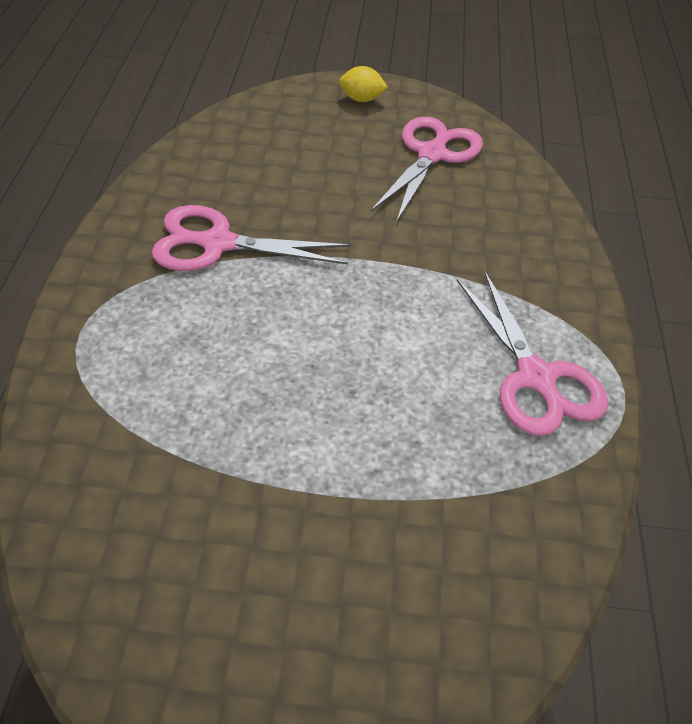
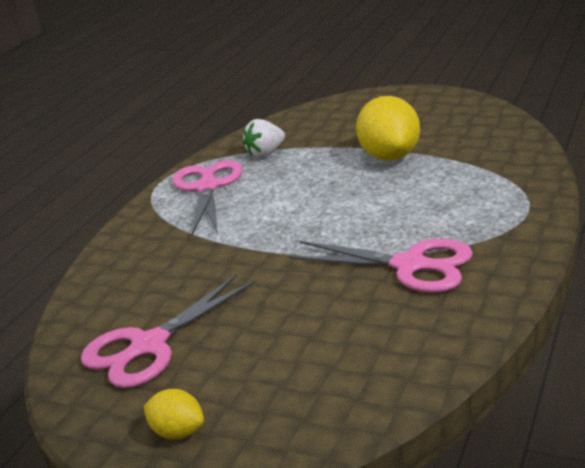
camera: 155 degrees left, 20 degrees down
none -> white strawberry [243,119,285,158]
none -> yellow lemon [356,96,420,161]

